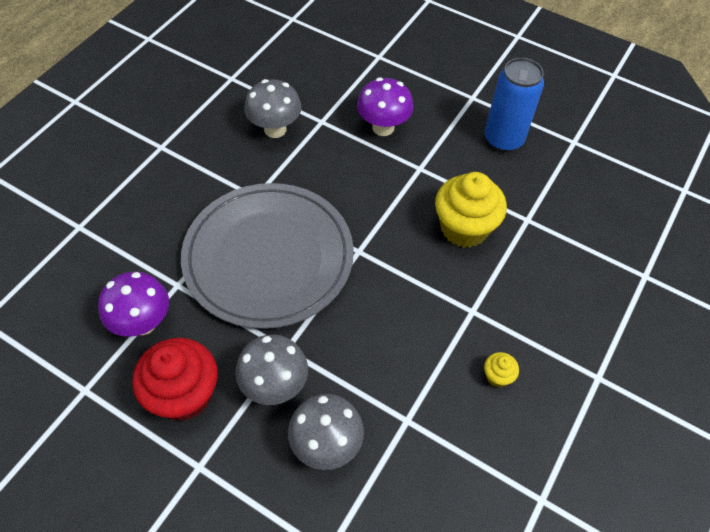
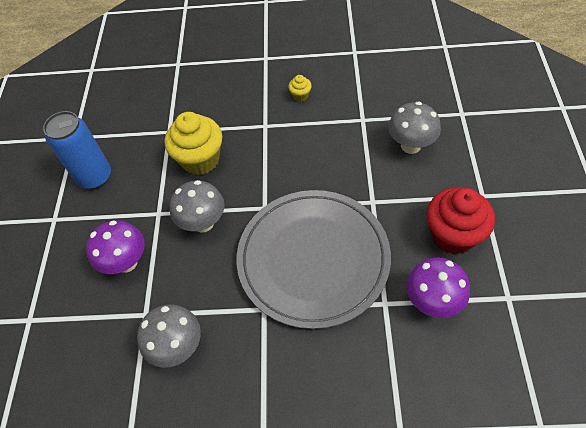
camera: 115 degrees left, 0 degrees up
grey mushroom [235,334,308,405] -> grey mushroom moved to [170,180,225,232]

